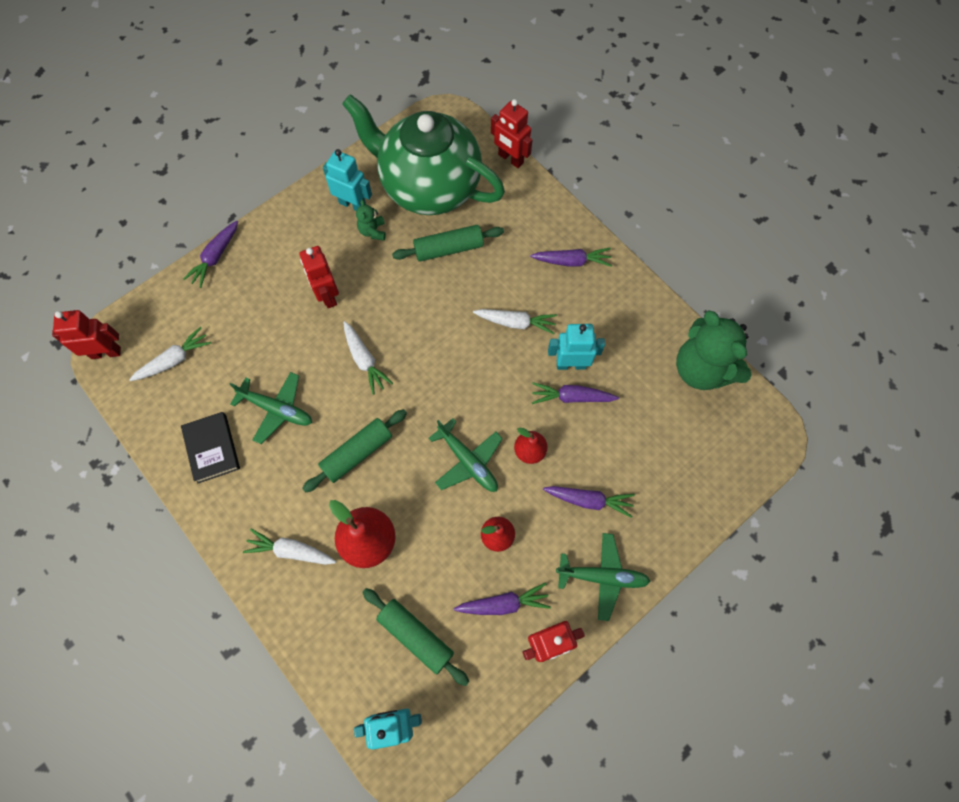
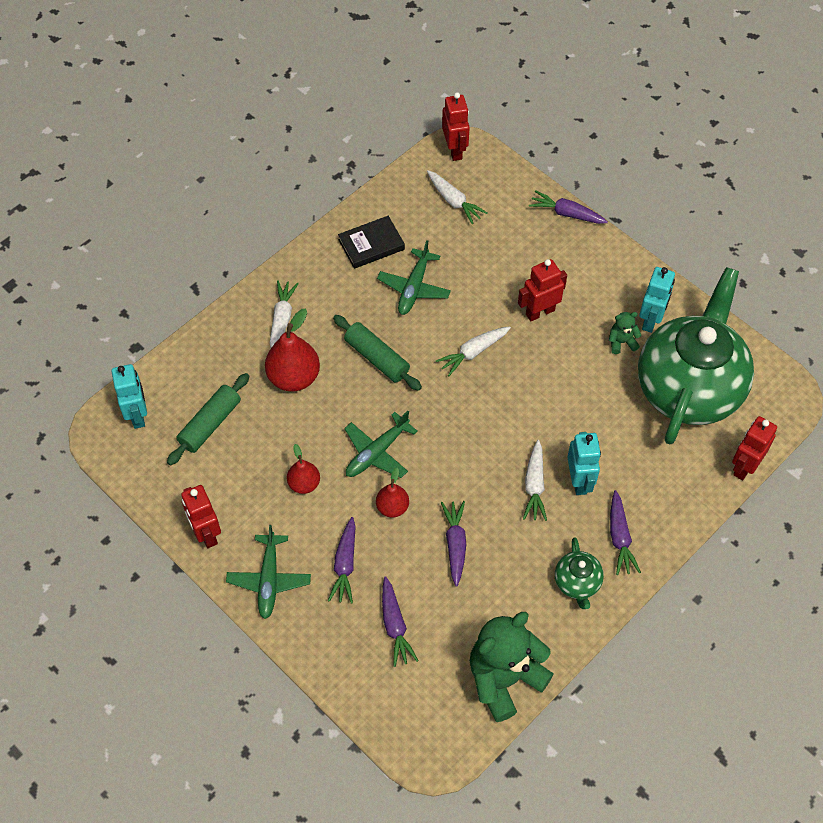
camera: 85 degrees right, 10 degrees down
green rolling pin [392,225,504,262] -> none
purple carrot [454,583,551,615] -> purple carrot moved to [382,577,419,667]
turquoise robot [548,324,605,370] -> turquoise robot moved to [567,432,601,495]
none -> green teapot [555,537,604,609]

